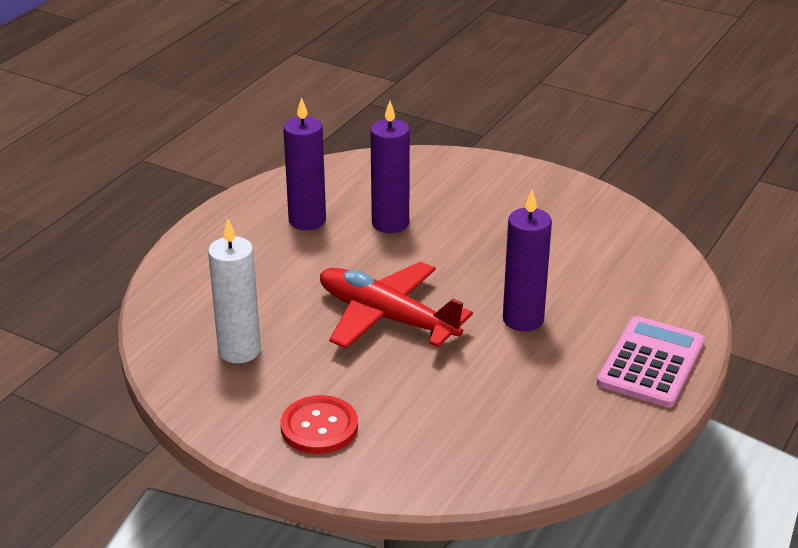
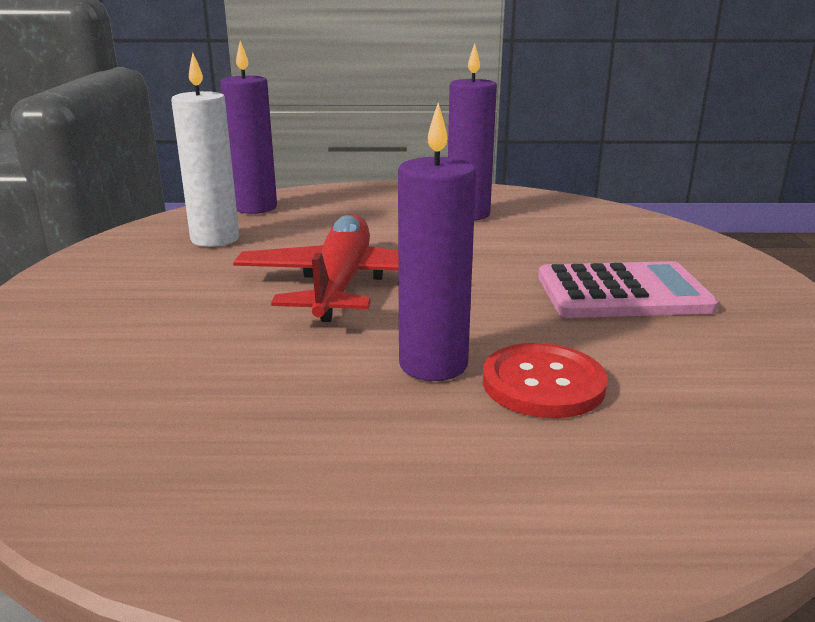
camera: 60 degrees right, 10 degrees down
red button [281,395,358,454] -> red button moved to [483,343,608,418]
purple candle [370,101,410,233] -> purple candle moved to [221,41,277,214]
pink calculator [597,316,705,408] -> pink calculator moved to [538,261,718,318]

